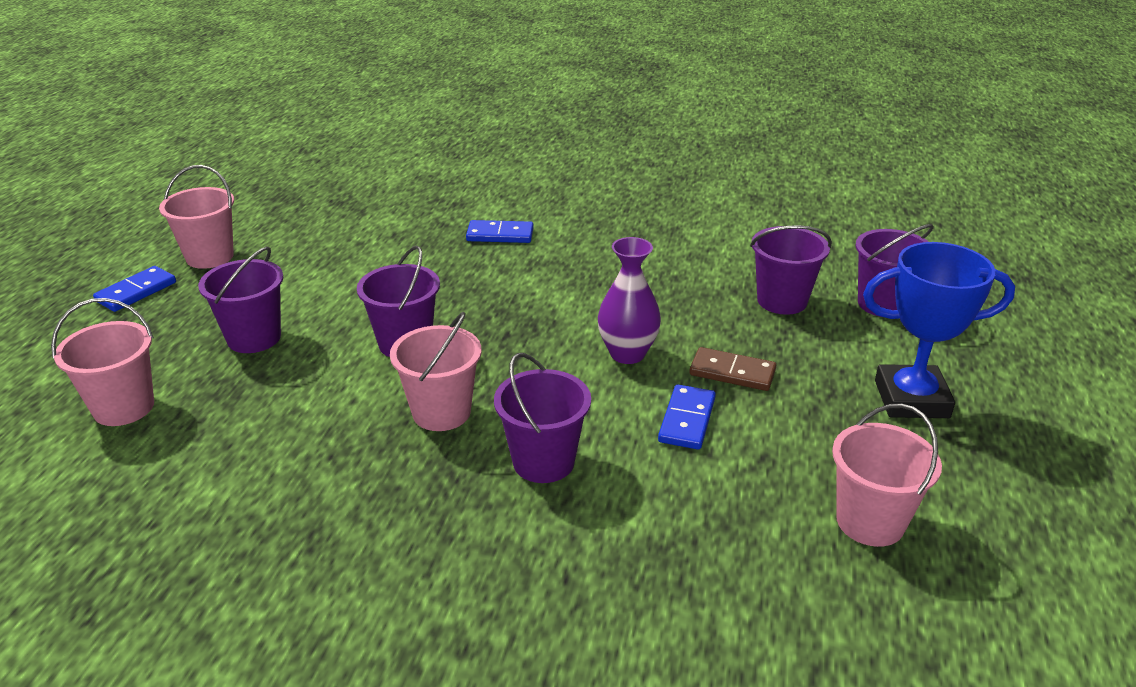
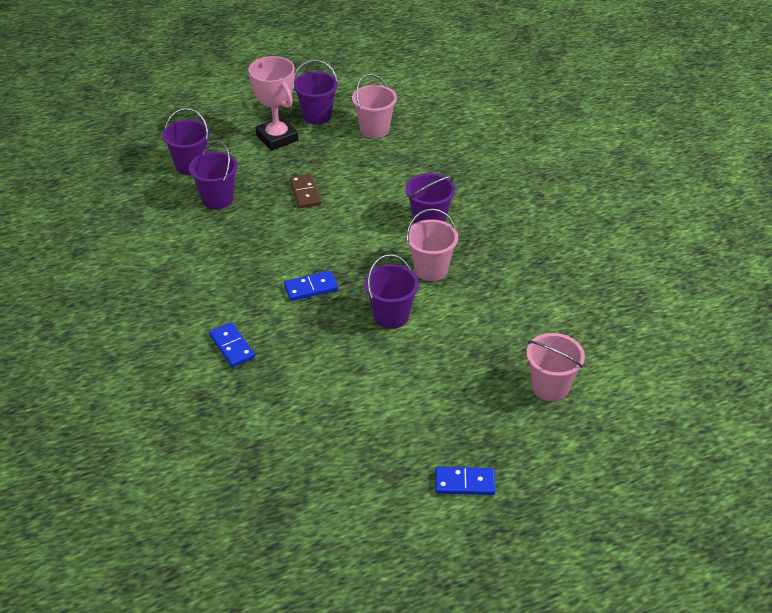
camera: 125 degrees left, 10 degrees up
pink bucket [159,165,234,269] -> none
purple bucket [198,247,283,353] -> purple bucket moved to [293,60,338,124]
purple vase [598,237,661,364] -> none
blue domino [658,384,716,450] -> blue domino moved to [284,271,338,301]
blue trophy [863,242,1015,418] -> pink trophy [248,56,298,151]

